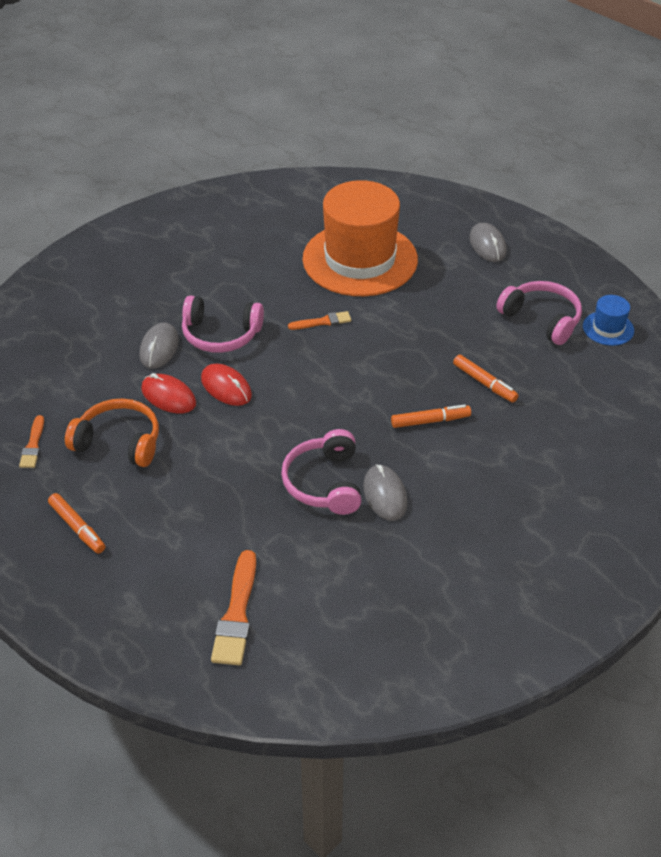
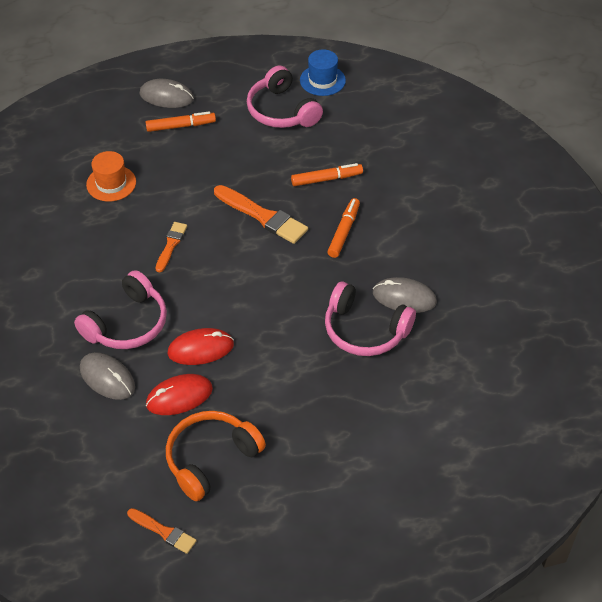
camera: 60 degrees left, 5 degrees up
orange marker [48,493,105,554] -> orange marker moved to [146,111,216,132]
orange brush [211,550,256,665] -> orange brush moved to [214,185,308,244]
orange hat [303,180,418,296] -> orange hat [86,151,136,202], size x0.42
pink headphones [496,281,582,345] -> pink headphones turned 105 degrees counterclockwise [247,65,323,128]

